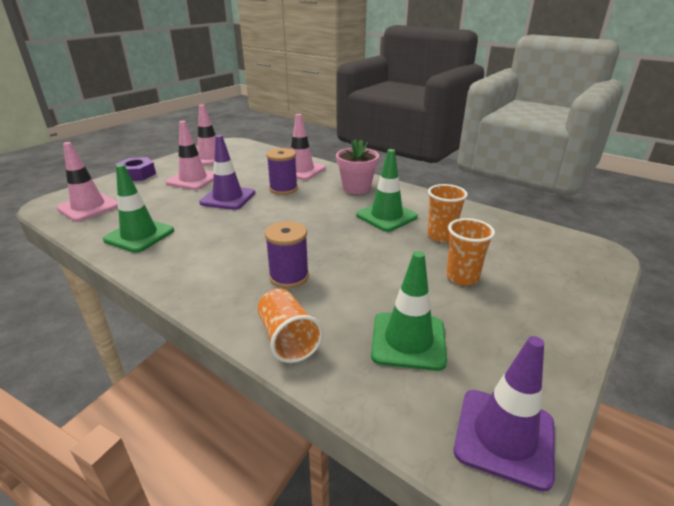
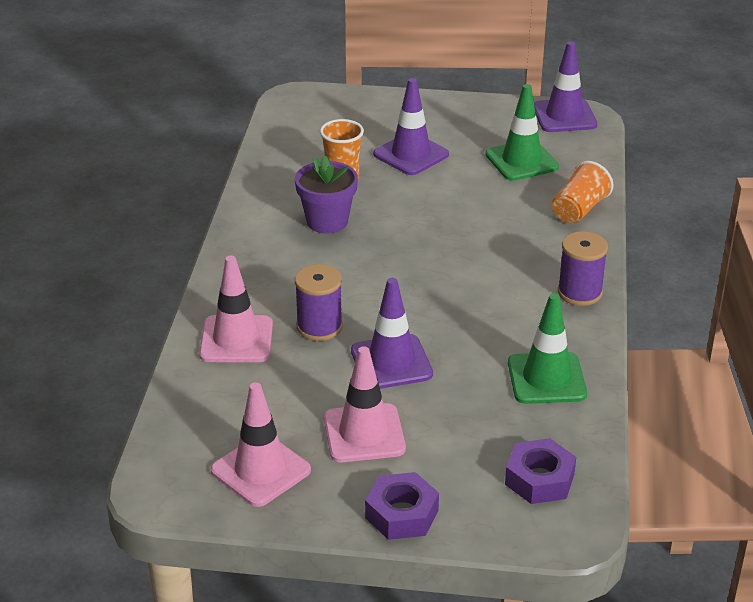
camera: 120 degrees left, 5 degrees up
pink traffic cone [56,142,118,221] -> purple nut [505,438,576,504]
purple spool [265,221,309,288] -> purple spool moved to [558,231,608,306]
pink flower pot [336,139,379,194] -> none
green traffic cone [356,149,418,232] -> purple flower pot [295,155,358,234]
orange cup [446,218,495,286] -> purple traffic cone [373,78,449,175]

